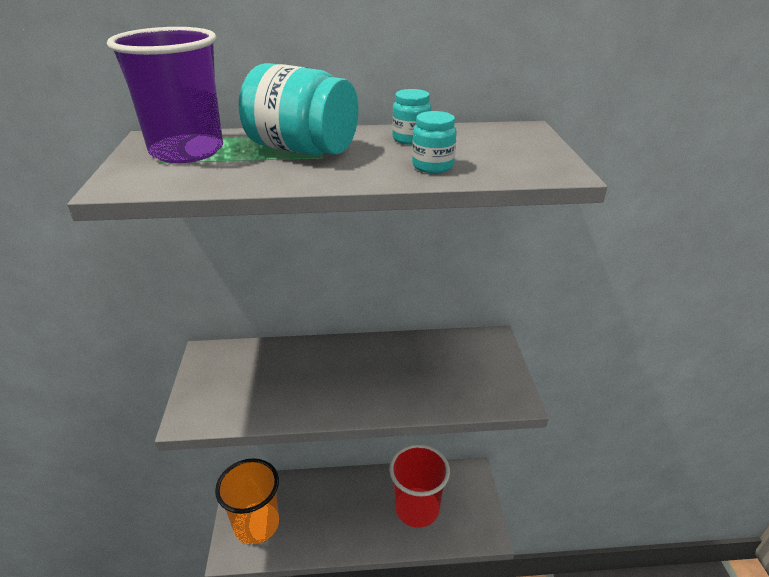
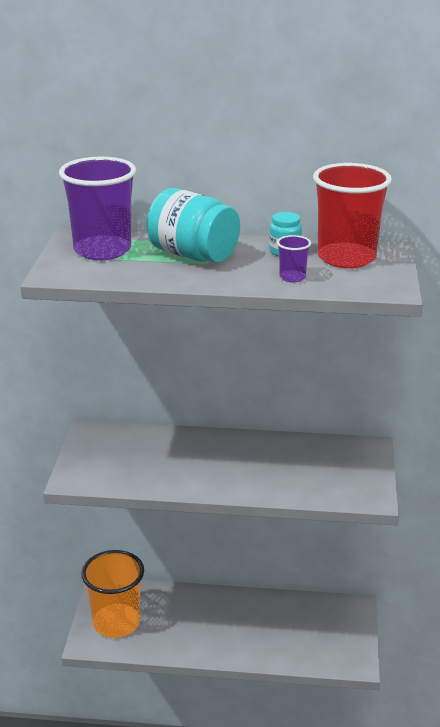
camera: 10 degrees right, 5 degrees down
red cup [389,444,450,528] -> red cup moved to [313,163,392,268]
turquoise jar [412,111,457,173] -> purple cup [277,235,311,282]

